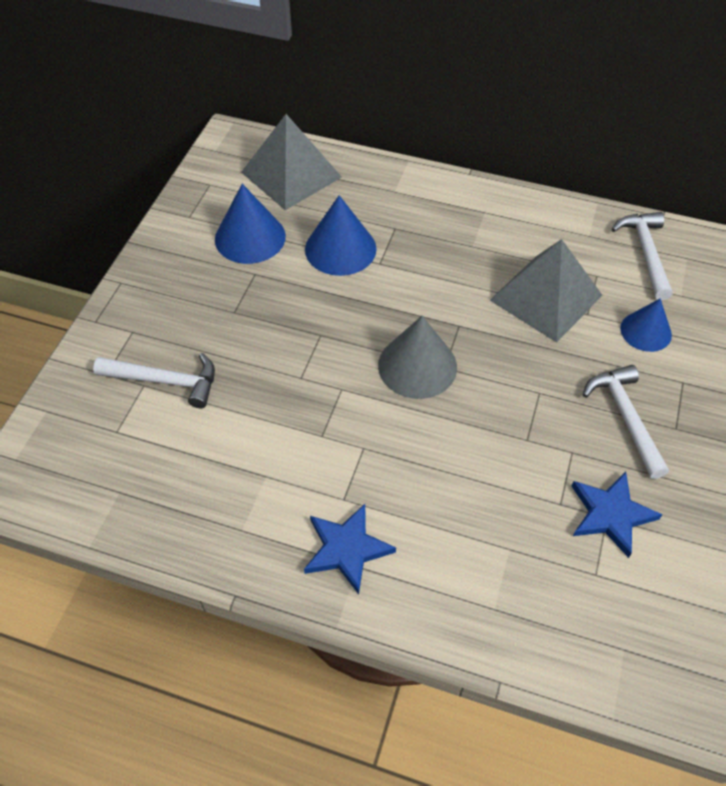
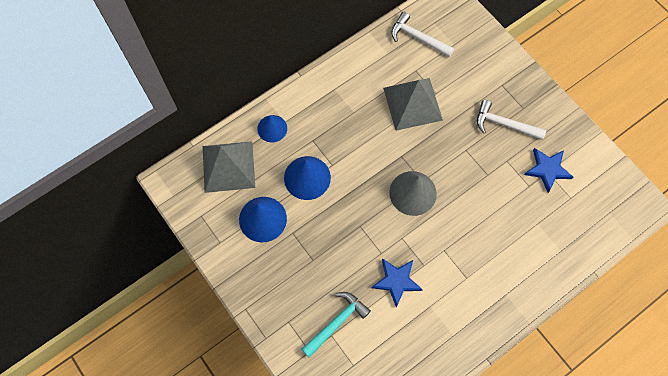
camera: 55 degrees left, 15 degrees up
white hammer [93,353,215,408] -> turquoise hammer [301,292,371,358]
blue star [304,504,396,594] -> blue star moved to [372,258,423,307]
blue cone [620,298,672,352] -> blue cone moved to [257,115,287,142]

